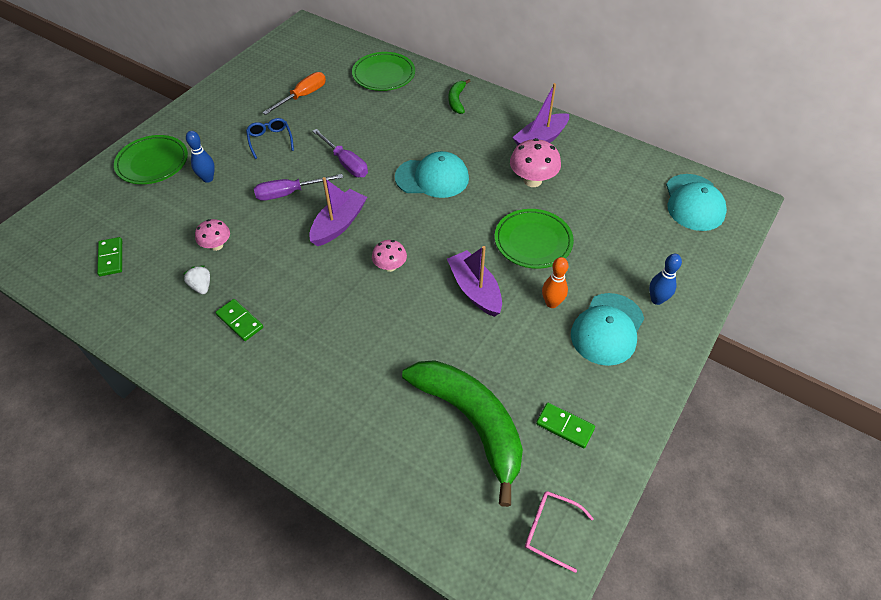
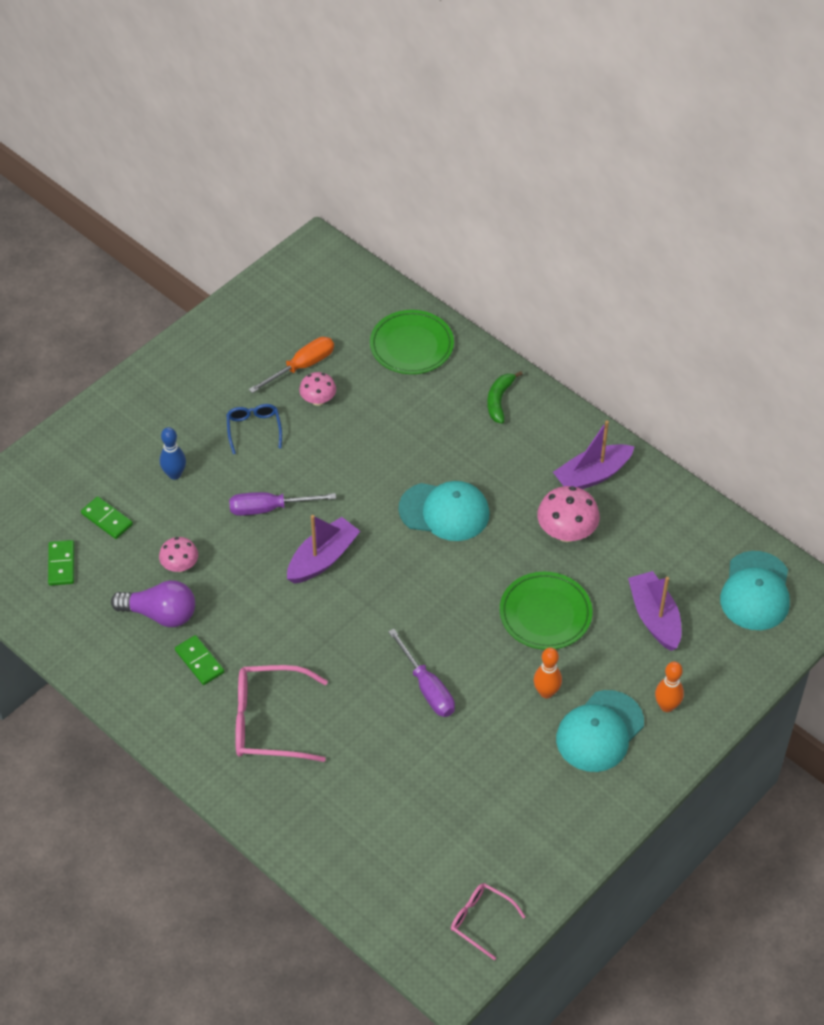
camera: 10 degrees right, 0 degrees up
green plate [114,135,188,184] -> none
white strawberry [183,265,210,294] -> purple light bulb [111,580,195,627]
purple screwdriver [312,129,368,177] -> purple screwdriver moved to [388,629,455,717]
pink mushroom [372,240,407,272] -> pink mushroom moved to [299,372,336,406]
green banana [402,360,523,507] -> none
purple boat [447,246,502,317] -> purple boat moved to [628,571,681,651]
green domino [536,402,595,448] -> green domino moved to [81,496,133,539]
blue bowling pin [649,254,682,305] -> orange bowling pin [655,662,684,712]
none -> pink glasses [235,665,328,762]

